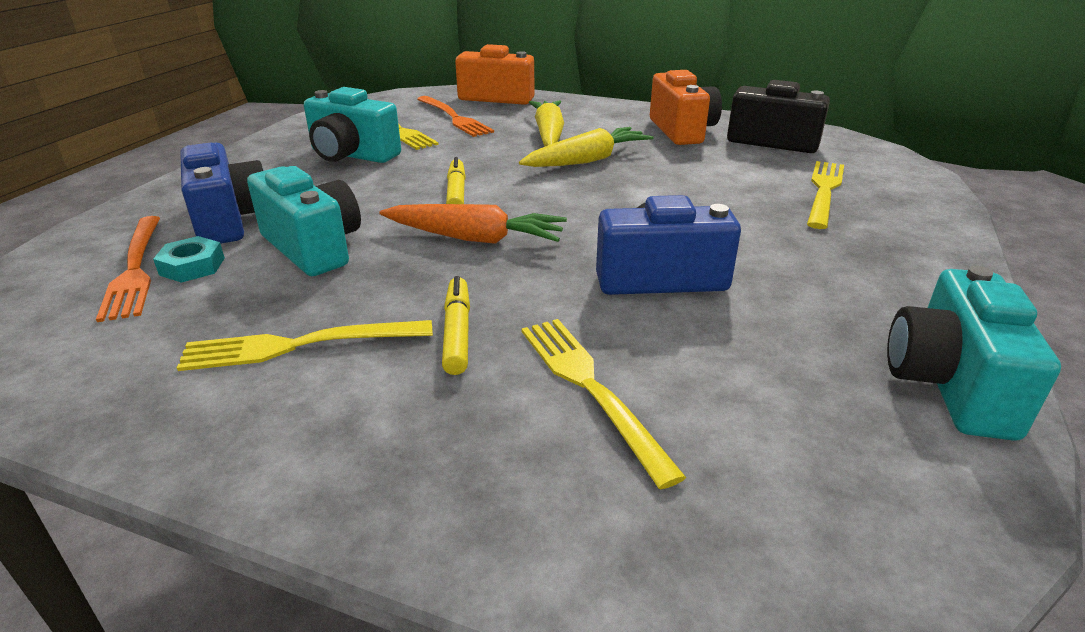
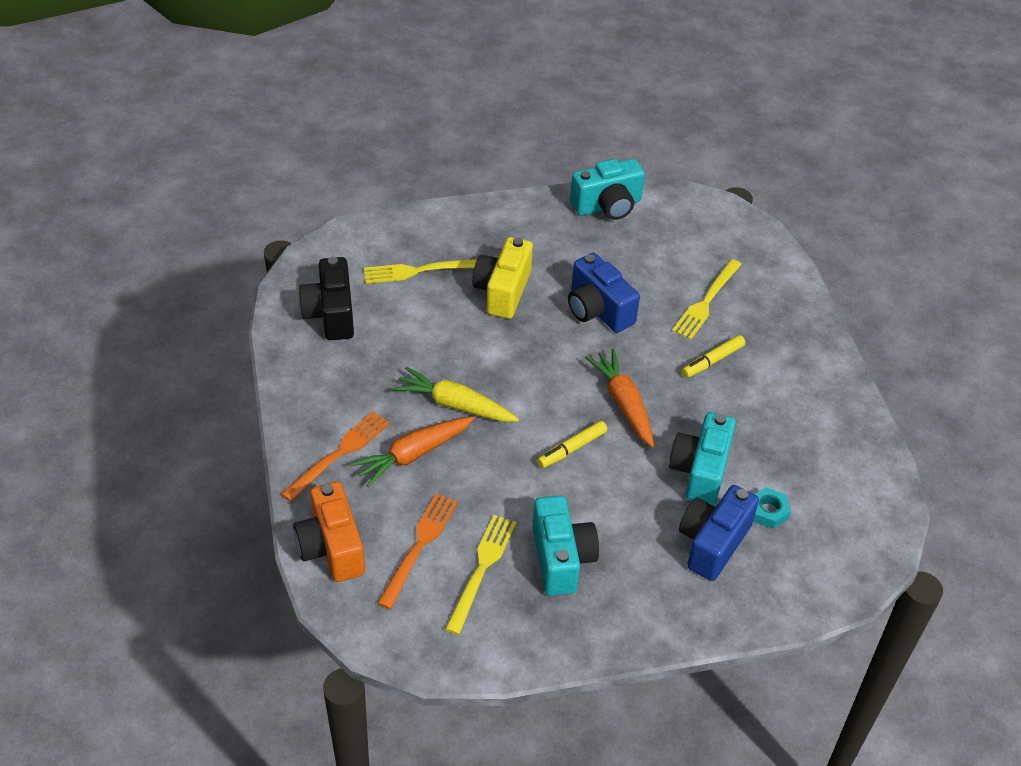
camera: 125 degrees left, 15 degrees up
orange fork [96,216,160,322] -> orange fork moved to [281,411,390,502]
yellow fork [177,320,433,371] -> none
yellow carrot [529,100,564,146] -> orange carrot [350,416,474,488]
orange camera [650,70,722,145] -> none
none -> yellow camera [472,237,533,319]

